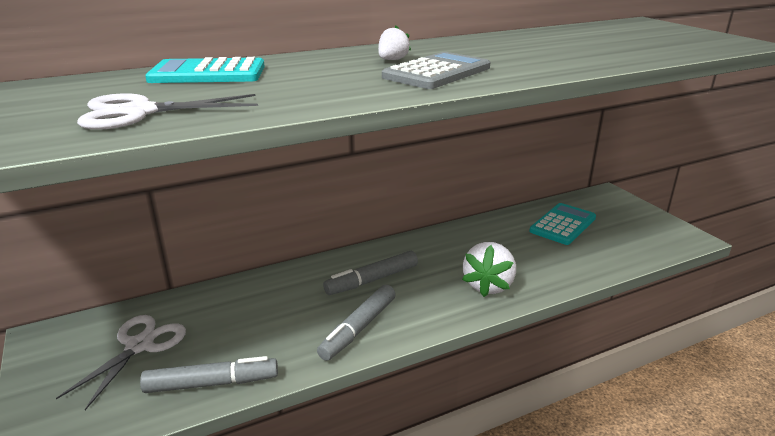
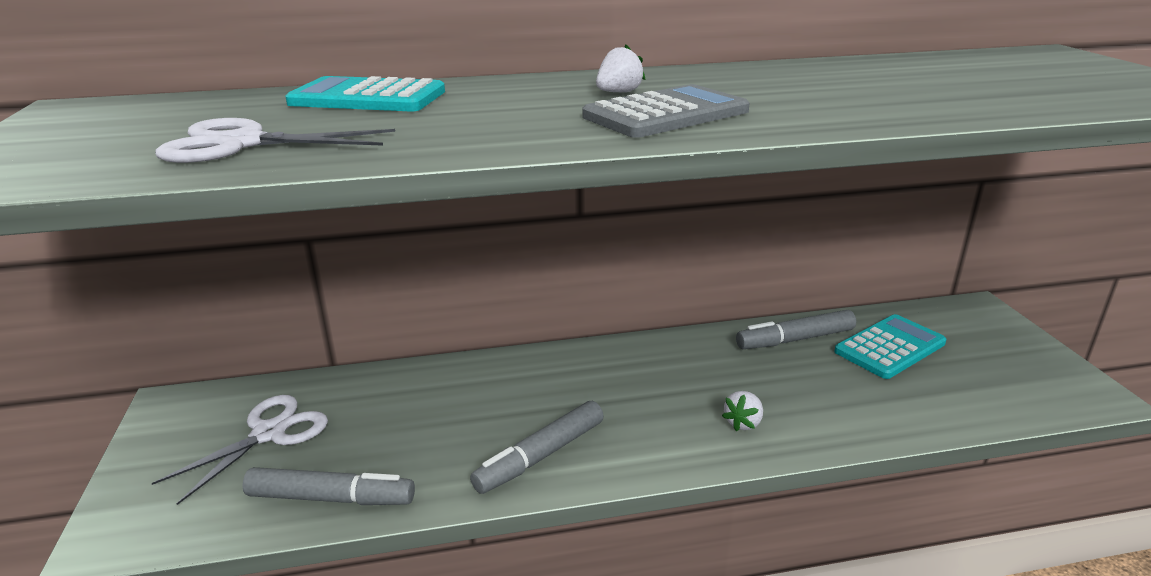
camera: 15 degrees right, 0 degrees up
grey marker [323,251,418,295] -> grey marker moved to [736,310,856,349]
white strawberry [462,242,516,297] -> white strawberry [722,391,763,431], size x0.52

